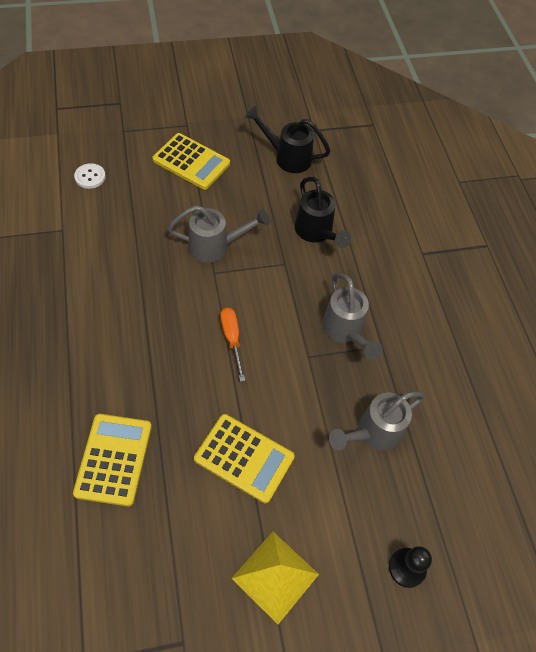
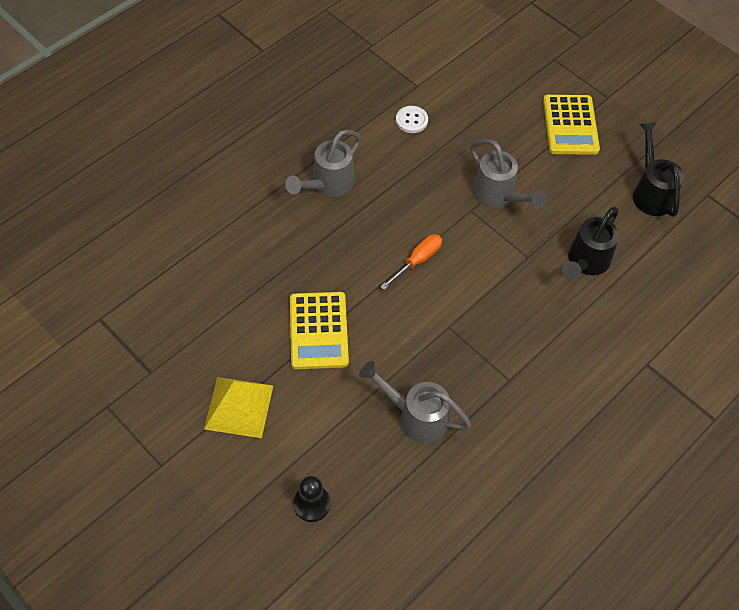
camera: 60 degrees right, 0 degrees up
yellow calculator [73,414,152,506] -> none
white button [74,163,106,189] -> white button moved to [396,106,428,133]
grey watering can [322,273,383,360] -> grey watering can moved to [285,130,361,197]

